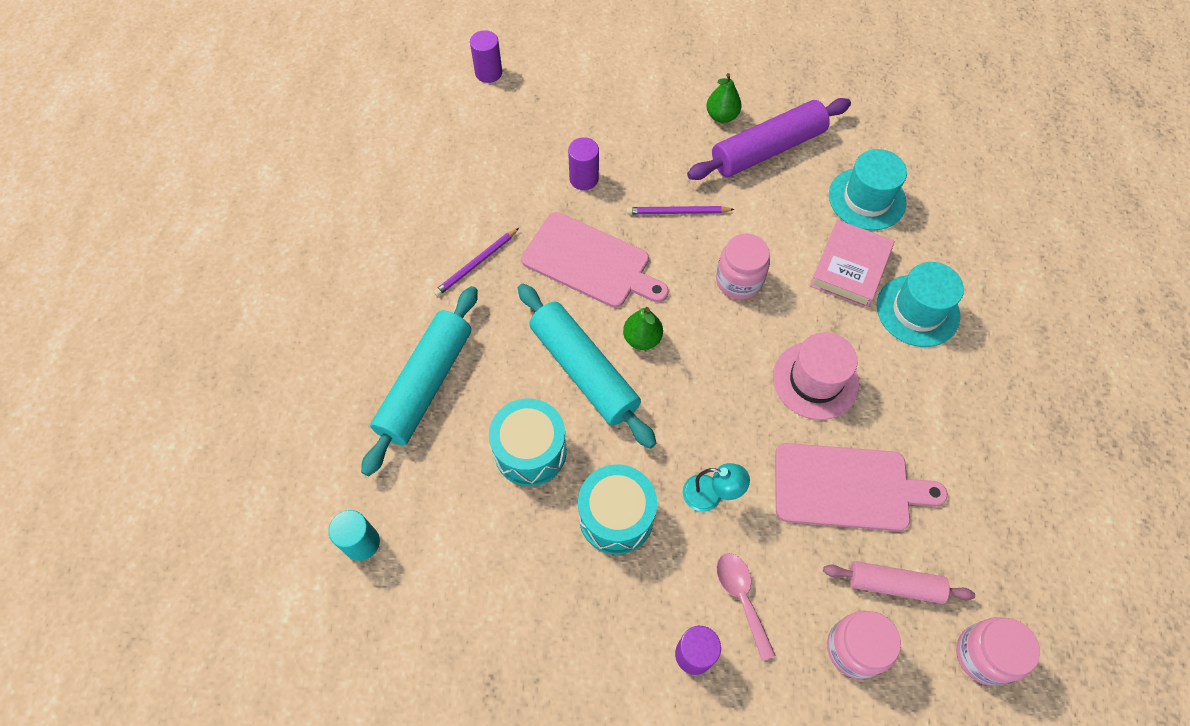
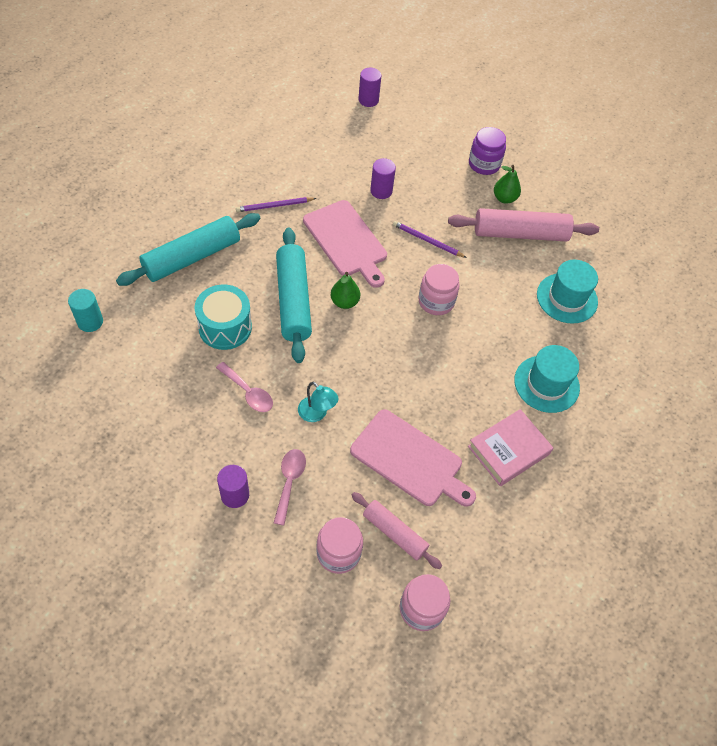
camera: 25 degrees right, 5 degrees down
turquoise drum [578,464,657,554] -> pink spoon [216,362,273,412]
purple rolling pin [687,98,851,180] -> pink rolling pin [448,208,599,241]
pink hat [773,332,859,420] -> none
pink book [810,220,895,308] -> pink book moved to [468,409,553,486]
none -> purple jar [469,127,506,175]

